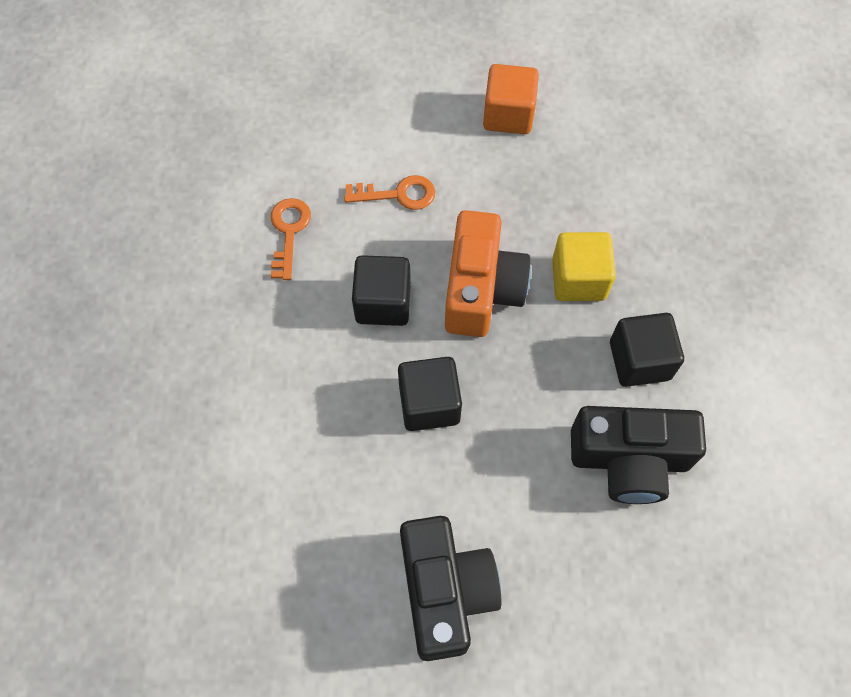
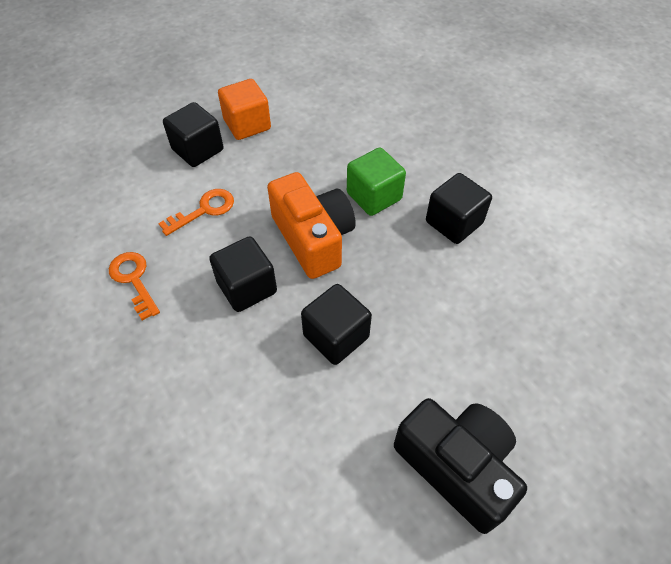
camera: 35 degrees left, 10 degrees down
yellow cube [552,232,616,301] -> green cube [347,147,406,216]
black camera [571,406,706,504] -> none
none -> black cube [163,102,223,167]

